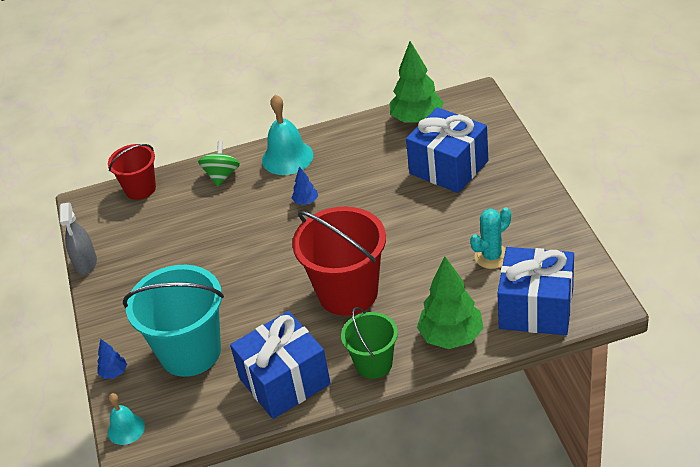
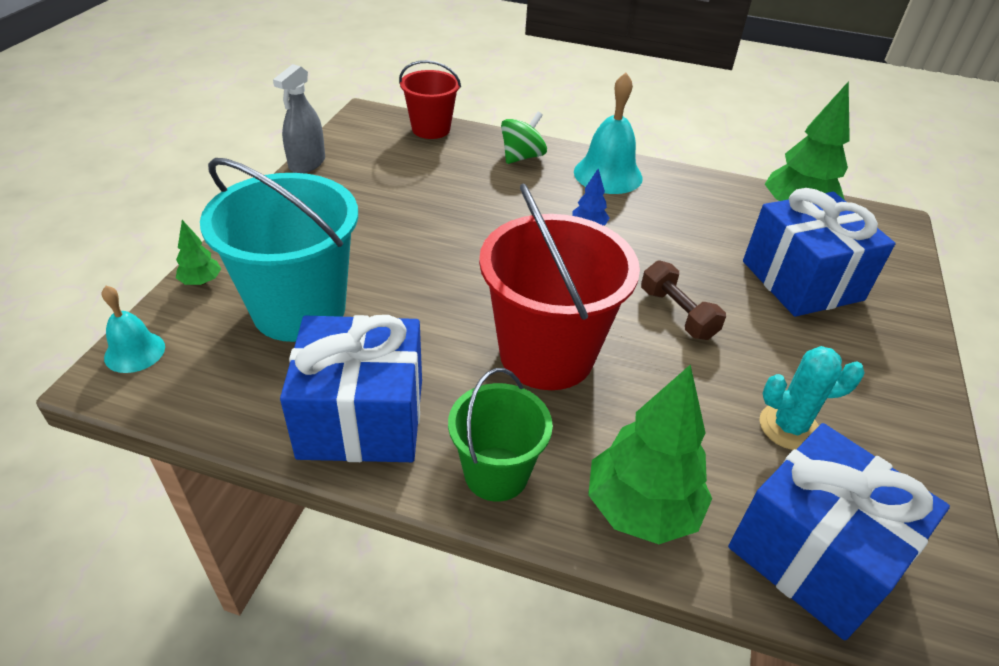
camera: 25 degrees right, 0 degrees up
blue tree [97,339,127,379] -> green tree [176,220,221,285]
none -> brown dumbbell [641,261,726,340]

